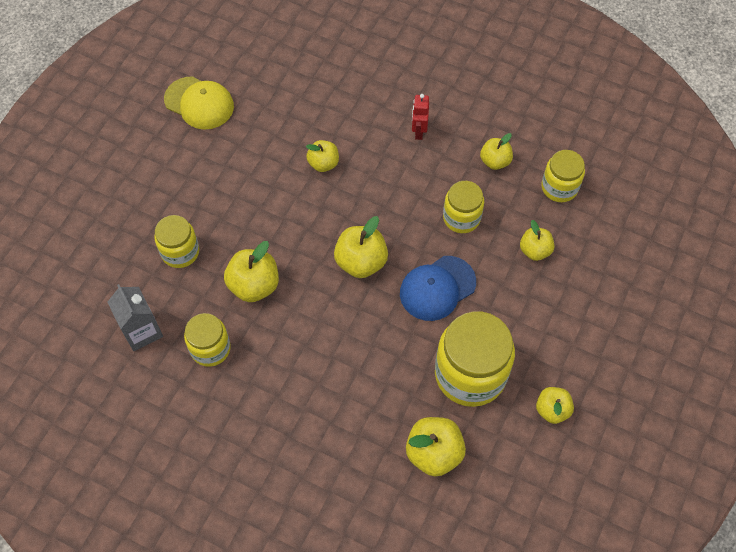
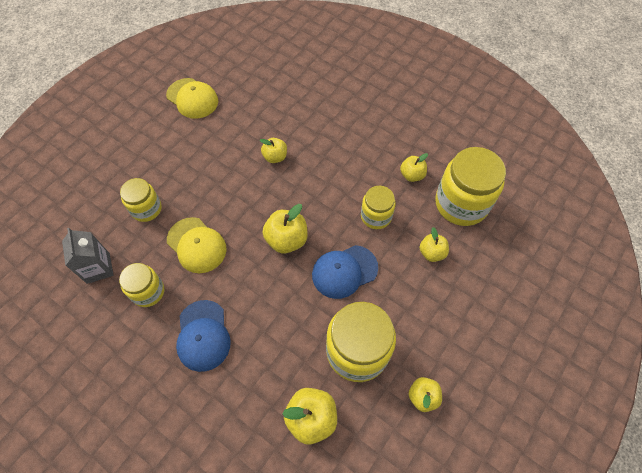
camera: 10 degrees right, 0 degrees up
yellow apple [224,241,279,302] -> yellow cap [167,217,226,273]
red robot [412,94,429,140] -> none
yellow jar [542,150,585,202] -> yellow jar [435,147,506,226], size x1.75
none -> blue cap [176,300,231,372]

